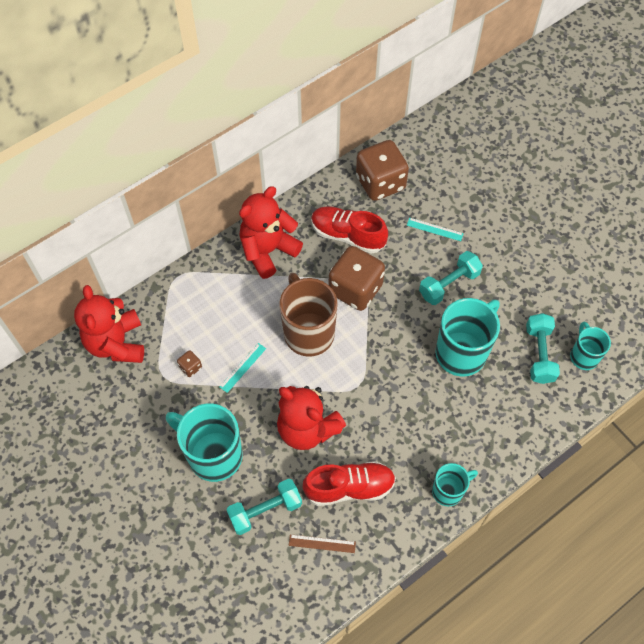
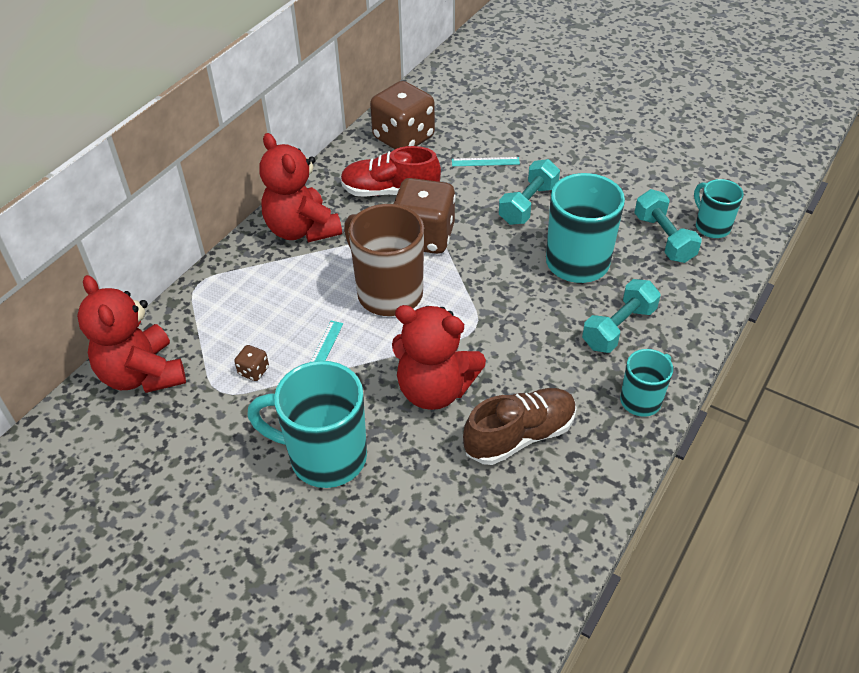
camera: 20 degrees left, 15 degrees down
turquoise dumbbell [227,479,302,535] -> turquoise dumbbell moved to [582,279,661,353]
red teddy bear [239,186,303,279] -> red teddy bear turned 60 degrees counterclockwise [259,133,342,242]
brown ruler [289,534,356,553] -> none
red shoe [303,461,396,506] -> brown shoe [463,388,577,465]

